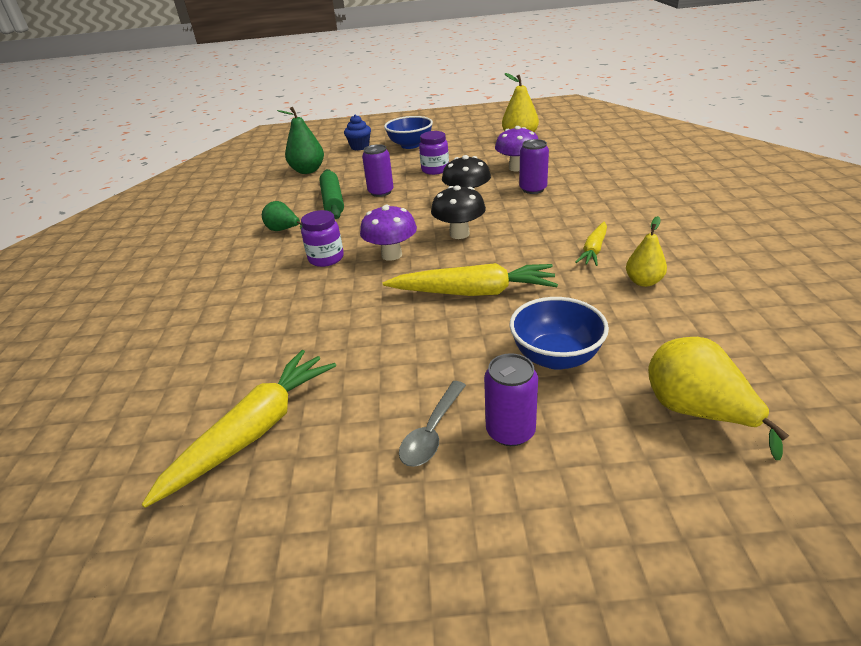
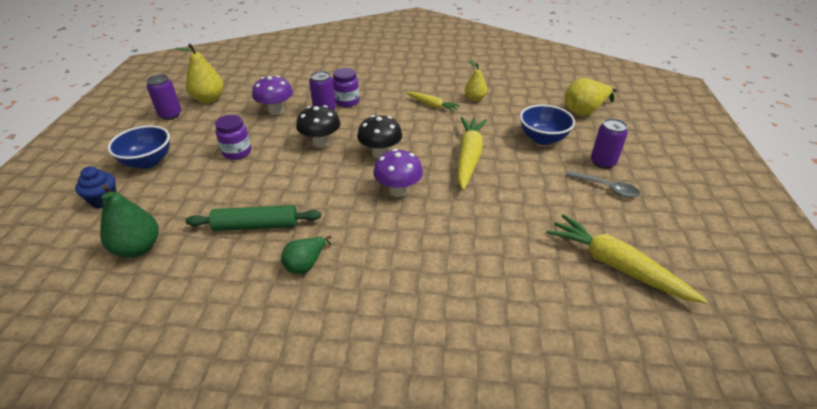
camera: 85 degrees left, 5 degrees up
purple jar [301,210,344,267] -> purple jar moved to [333,68,359,107]
purple can [362,144,394,197] -> purple can moved to [147,75,181,120]

